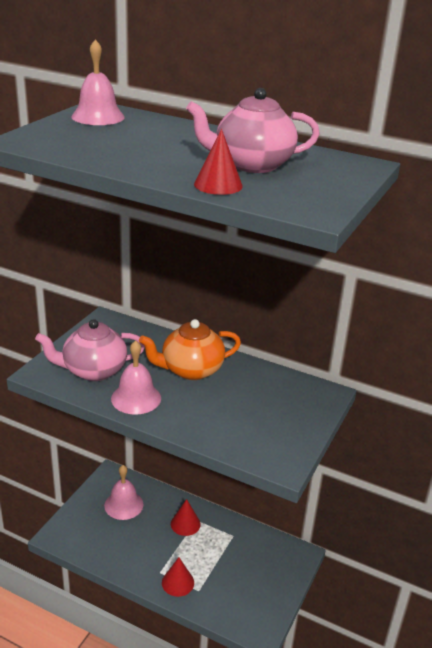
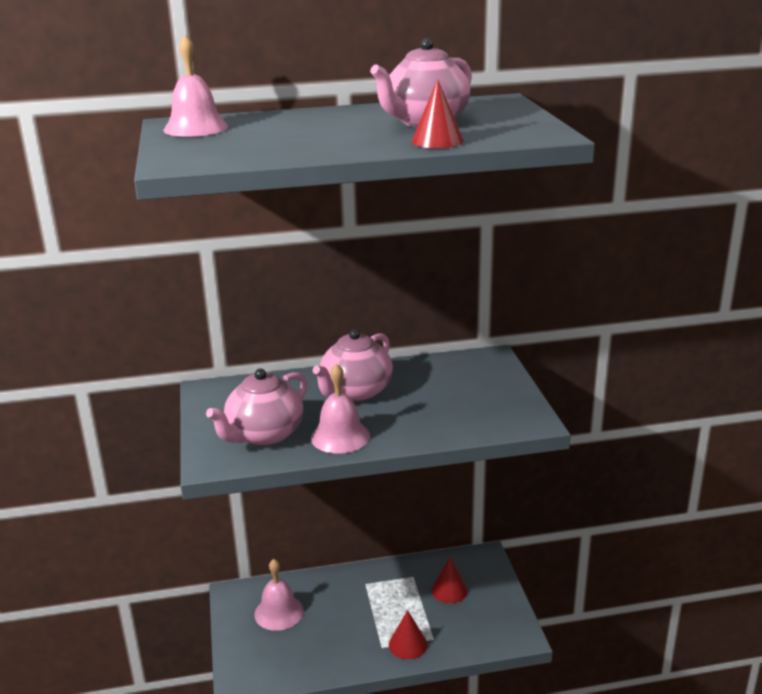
camera: 35 degrees left, 5 degrees down
orange teapot [139,319,241,380] -> pink teapot [313,329,393,402]
red cone [171,499,201,536] -> red cone moved to [431,558,468,603]

